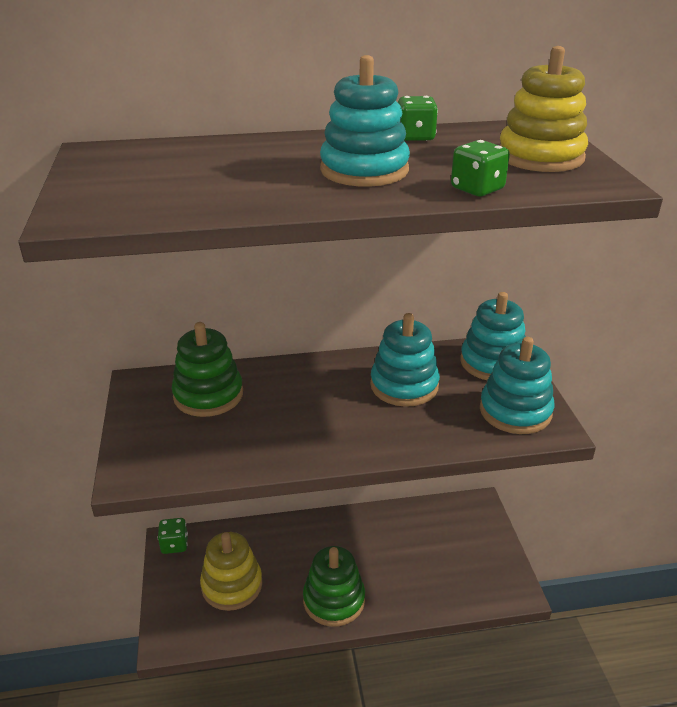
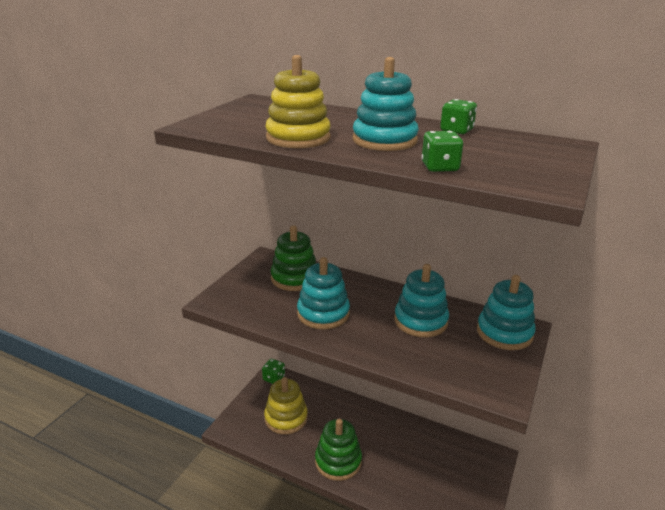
camera: 35 degrees right, 5 degrees down
turquoise stacking toy [480,337,555,434] -> turquoise stacking toy moved to [297,257,350,329]
yellow stacking toy [500,46,588,172] -> yellow stacking toy moved to [265,55,331,148]

